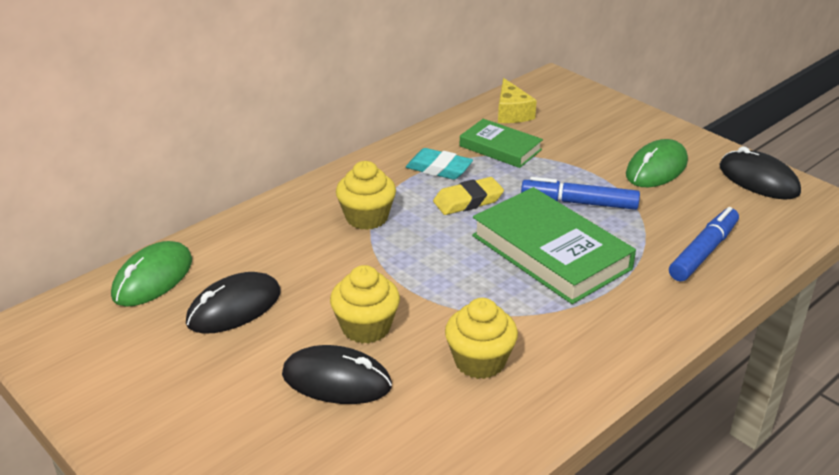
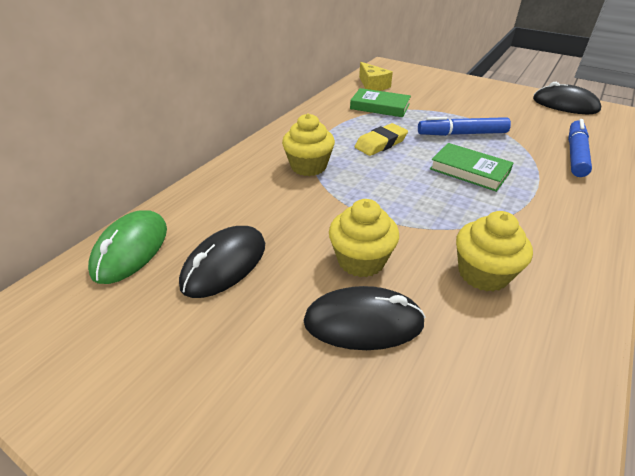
camera: 15 degrees left, 5 degrees up
turquoise eraser [406,148,473,180] -> none
green book [472,187,636,304] -> green book [430,143,514,192], size x0.58
green mouse [626,139,688,187] -> none

